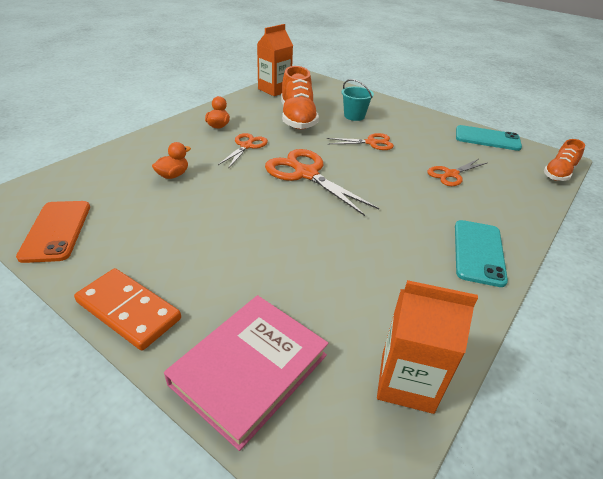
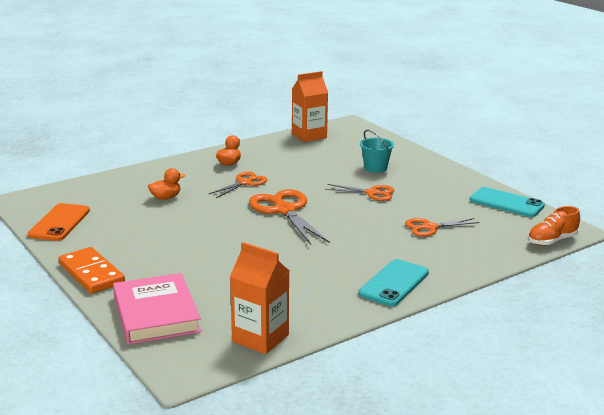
camera: 20 degrees right, 15 degrees down
pink book [164,295,328,451] -> pink book turned 75 degrees counterclockwise [113,273,201,345]
orange shoe [281,66,319,129] -> none

